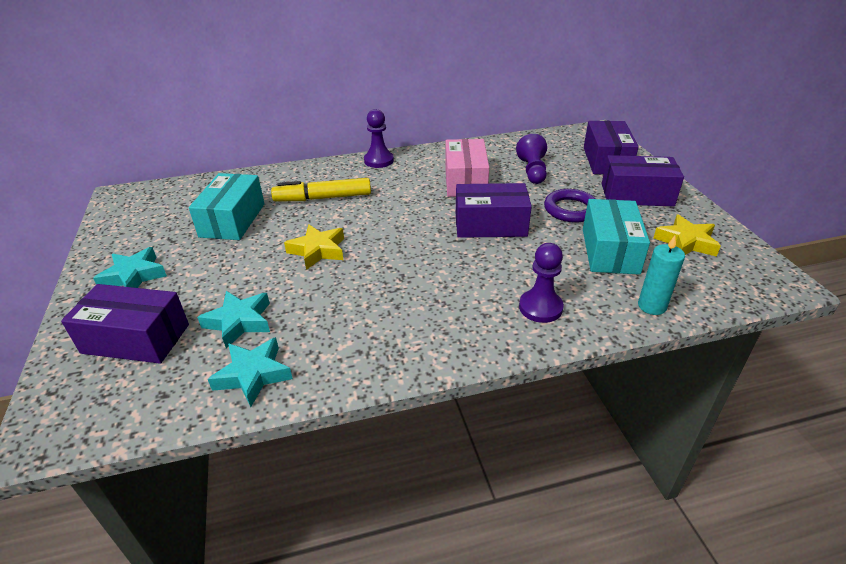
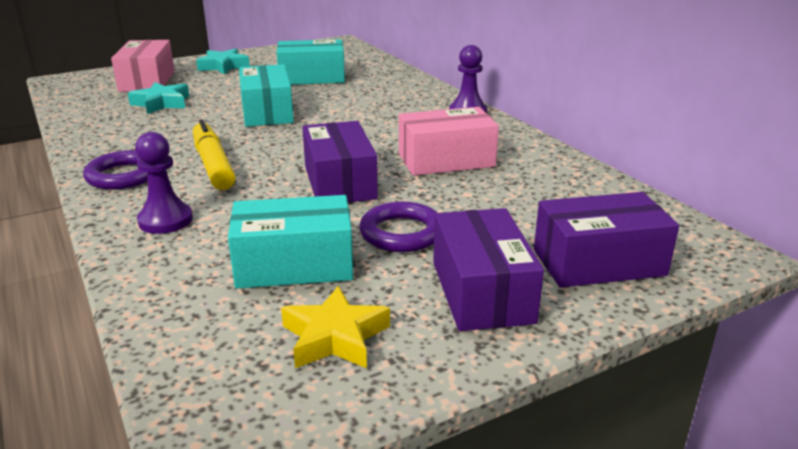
camera: 75 degrees right, 10 degrees down
purple box [61,284,189,364] -> pink box [111,40,175,92]
turquoise star [208,337,293,407] -> none
yellow marker [271,178,371,201] -> yellow marker moved to [193,119,236,190]
yellow star [284,224,344,270] -> turquoise box [239,64,294,127]
purple pawn [516,134,547,184] -> none
turquoise candle [638,236,685,315] -> none
none -> purple ring [83,150,148,190]

